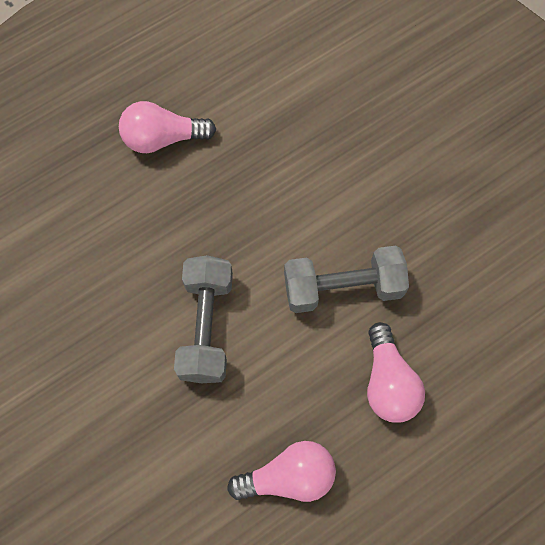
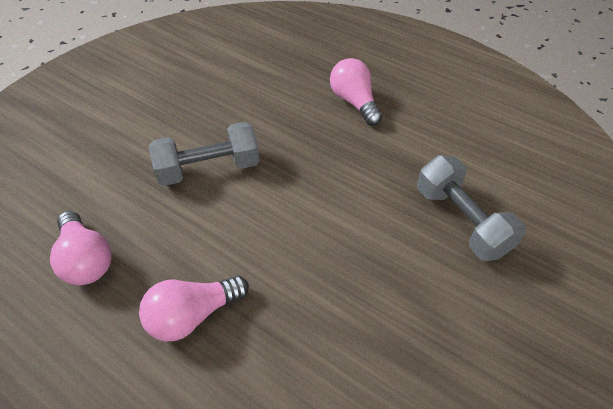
camera: 70 degrees right, 20 degrees down
grey dumbbell [284,245,409,313] -> grey dumbbell moved to [417,155,526,261]

